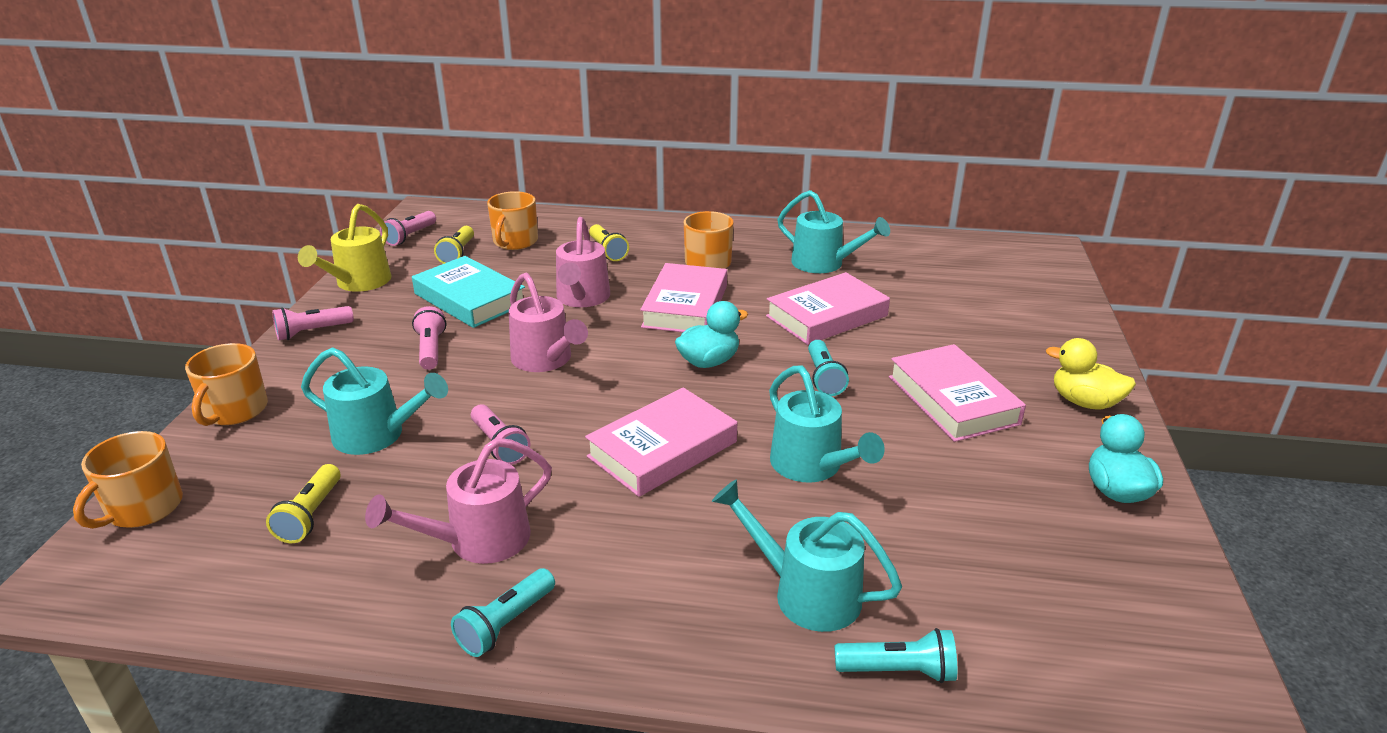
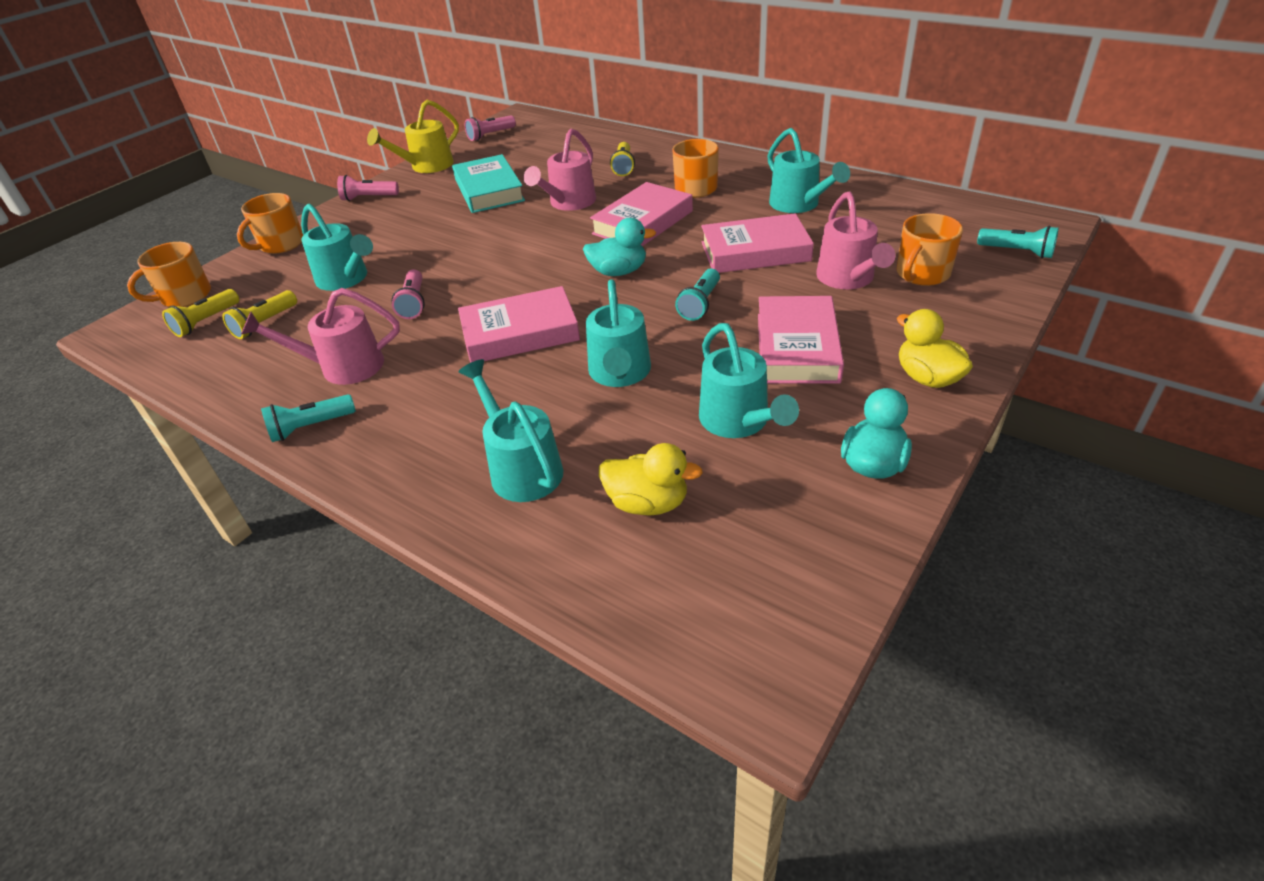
camera: 30 degrees right, 10 degrees up
pink flashlight [412,306,446,370] -> none
yellow flashlight [434,226,474,264] -> yellow flashlight moved to [162,289,239,337]
orange mug [487,191,538,250] -> orange mug moved to [897,213,963,286]
pink watering can [509,272,588,372] -> pink watering can moved to [816,191,896,289]
turquoise flashlight [834,628,957,683] -> turquoise flashlight moved to [977,226,1059,259]
none -> yellow duck [599,443,703,515]
none -> turquoise watering can [699,323,799,438]

